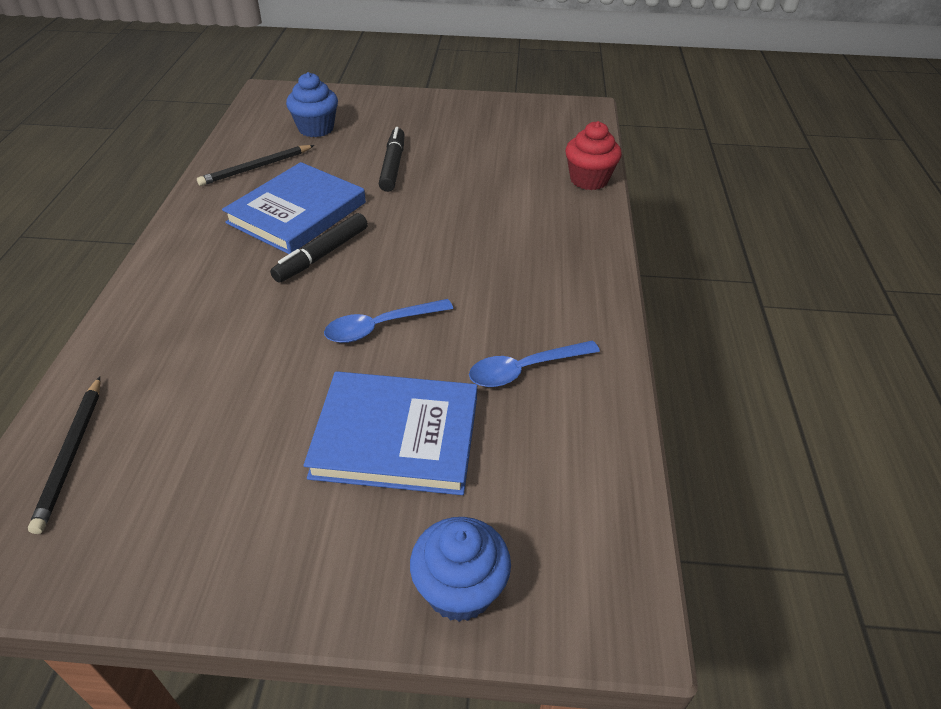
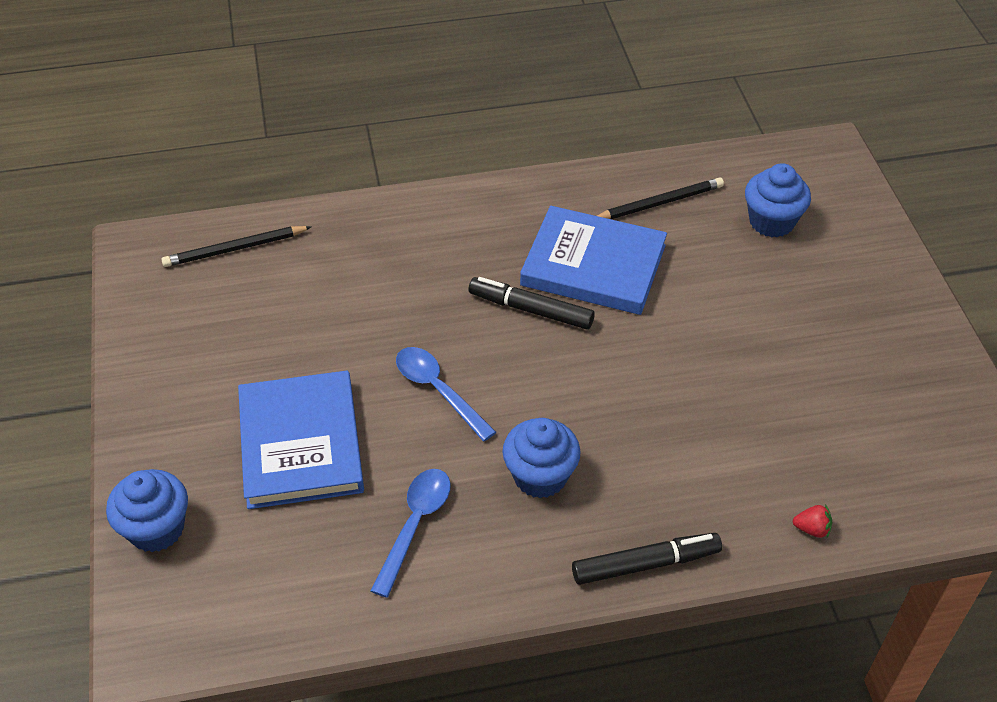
camera: 75 degrees right, 5 degrees up
black pencil [197,145,314,186] -> black pencil turned 120 degrees clockwise [597,177,724,219]
black marker [379,127,404,192] -> black marker moved to [572,533,722,585]
blue spoon [469,340,600,387] -> blue spoon turned 60 degrees clockwise [371,469,451,598]
red cupcake [565,121,622,190] -> red strawberry [793,504,832,538]
none -> blue cupcake [502,418,581,498]

